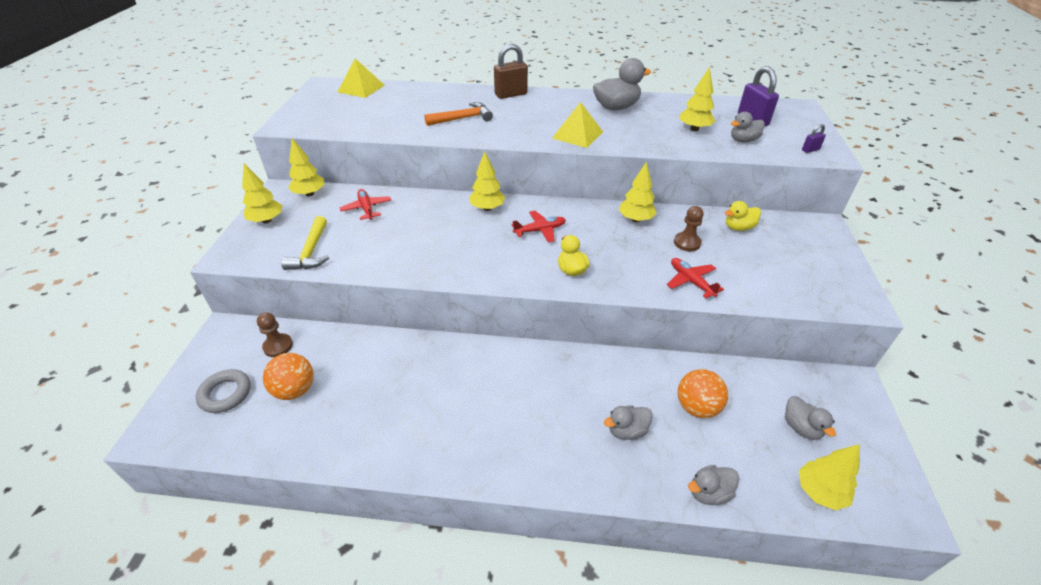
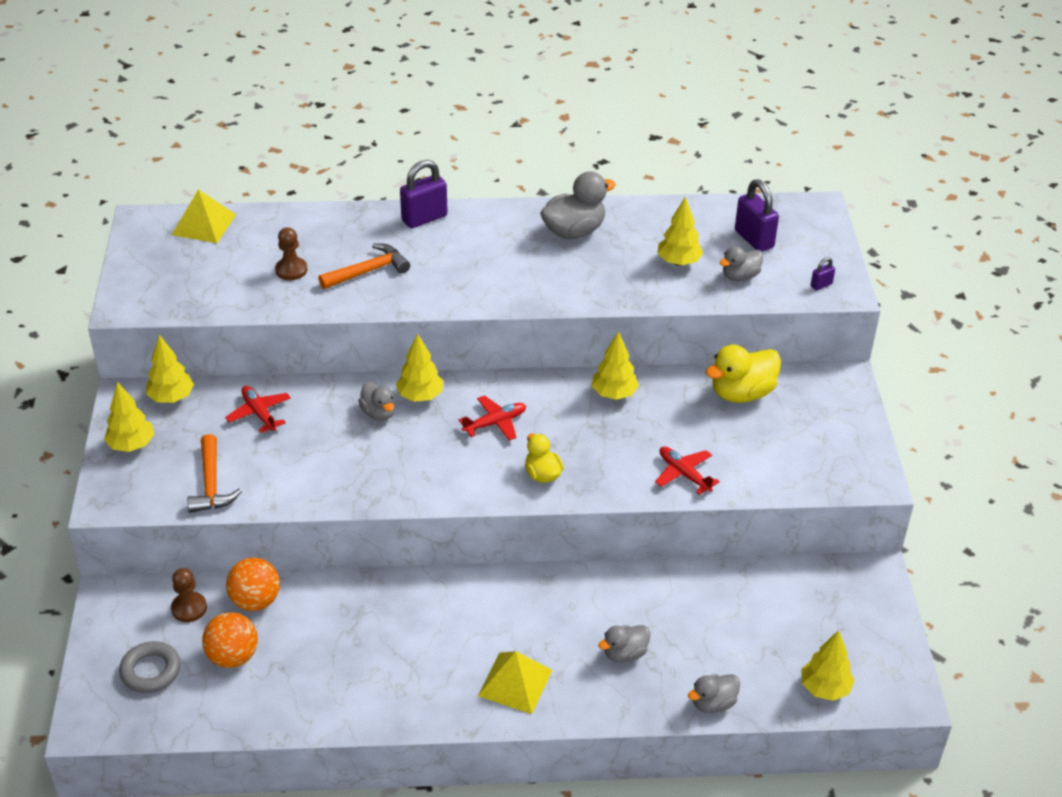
camera: 10 degrees left, 0 degrees up
yellow hammer [281,216,329,270] -> orange hammer [187,434,242,513]
brown padlock [494,44,528,99] -> purple padlock [400,160,448,228]
yellow pyramid [552,102,603,148] -> yellow pyramid moved to [478,651,552,714]
brown pawn [674,206,704,251] -> brown pawn moved to [275,227,307,280]
orange ball [678,369,728,418] -> orange ball moved to [226,558,280,611]
yellow duck [725,201,761,231] -> yellow duck [706,345,781,403], size x1.64
grey duck [785,396,836,440] -> grey duck moved to [358,382,396,421]

